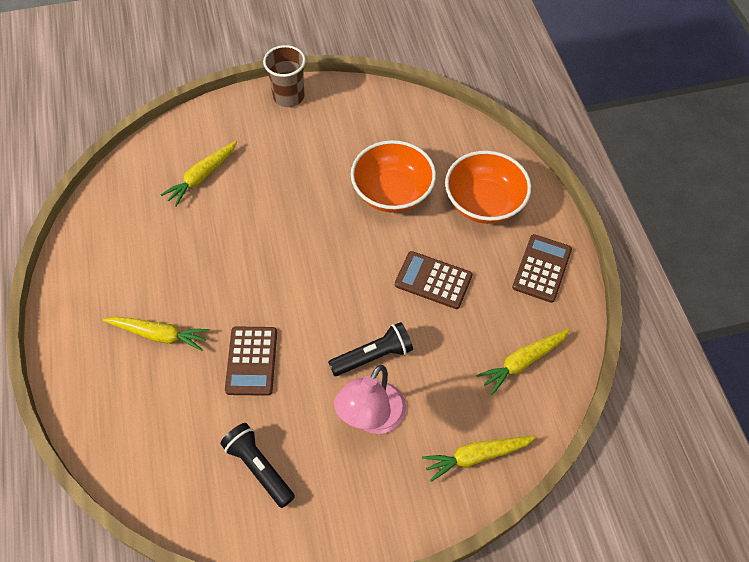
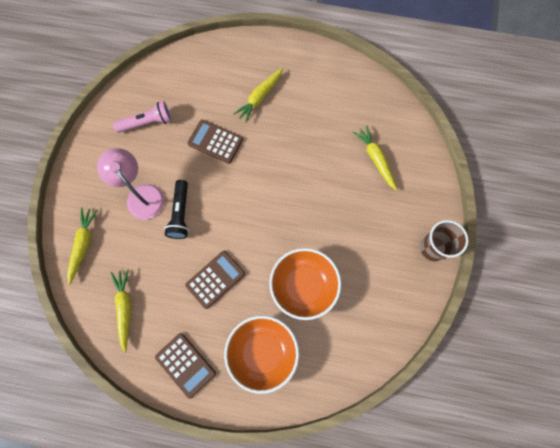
camera: 115 degrees right, 15 degrees up
black flashlight [220,423,295,508] -> pink flashlight [113,101,172,133]

